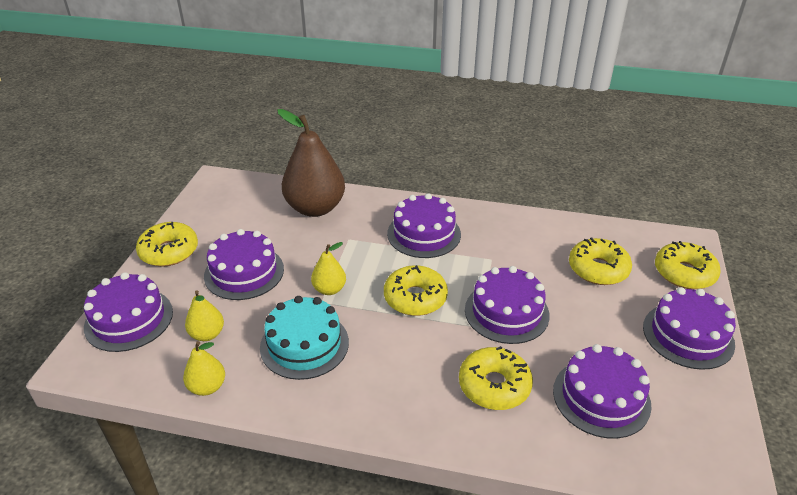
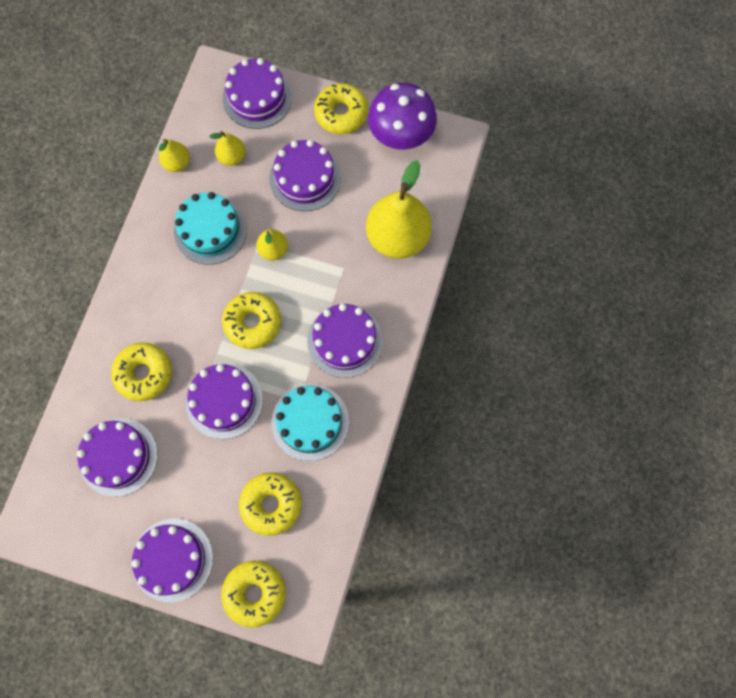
camera: 95 degrees right, 35 degrees up
brown pear [278,109,345,217] -> yellow pear [366,160,432,259]
none -> turquoise cake [272,384,349,461]
none -> purple mushroom [368,83,437,149]

